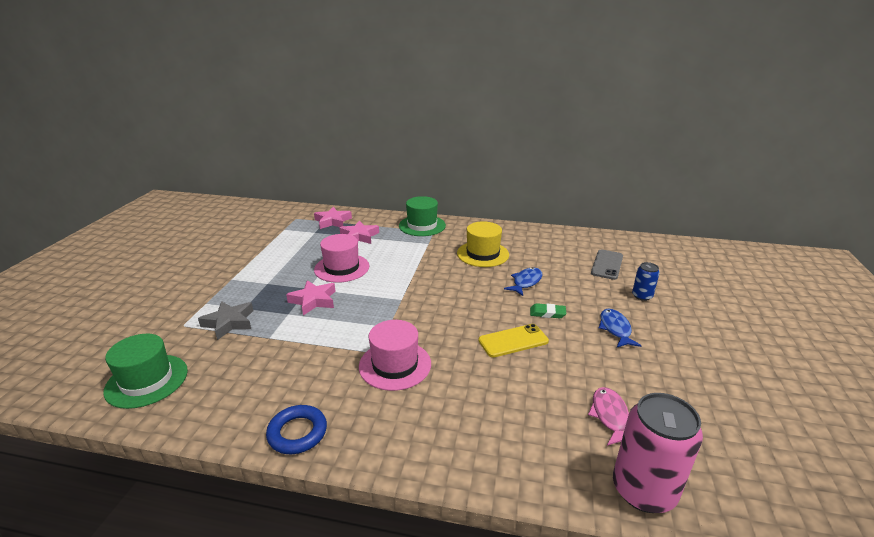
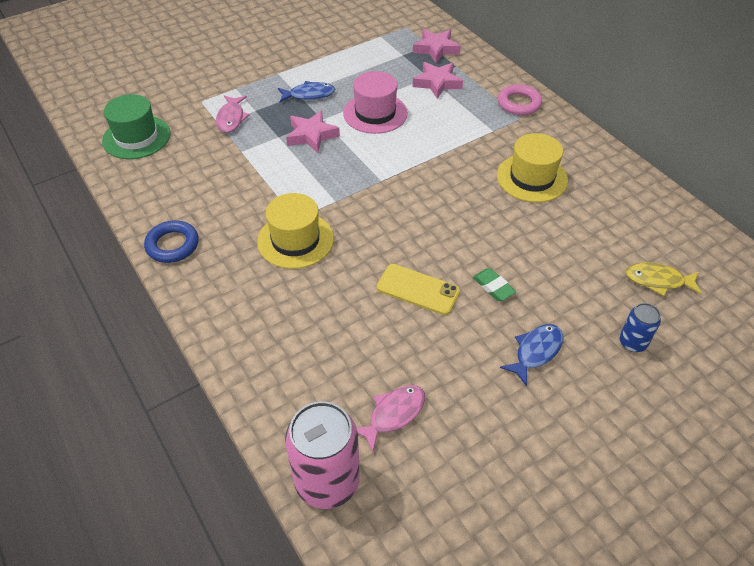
camera: 45 degrees right, 20 degrees up
grey star [198,301,253,340] -> pink fish [216,96,250,133]
pink hat [359,320,431,391] -> yellow hat [257,193,334,269]
green hat [399,196,446,236] -> pink ring [498,84,542,115]
blue fish [504,267,542,296] -> blue fish moved to [278,81,335,102]
grey phone [591,249,623,280] -> yellow fish [626,262,702,296]

